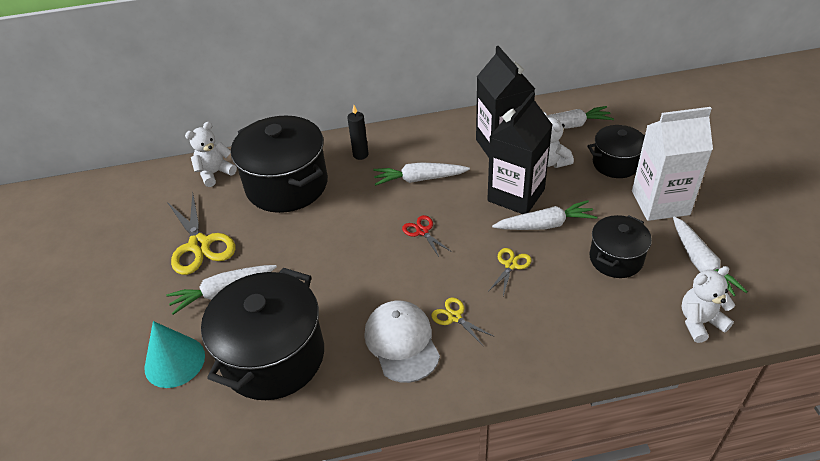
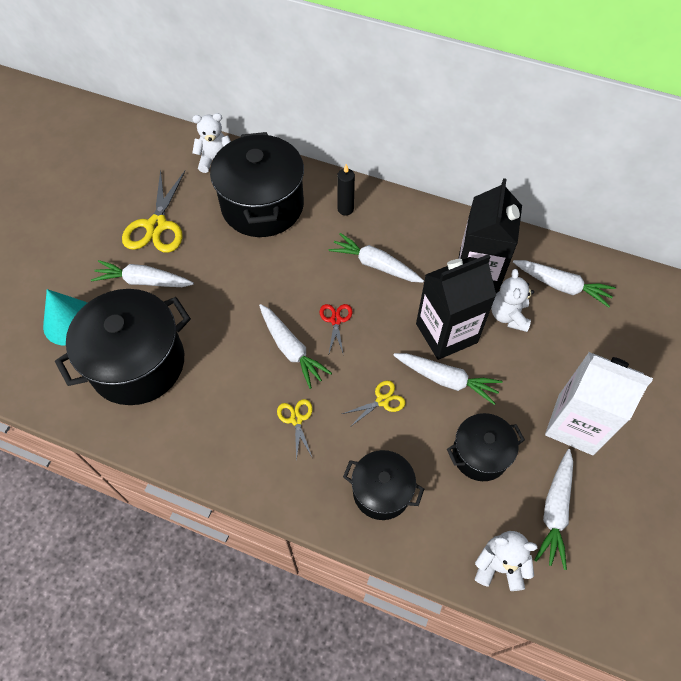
camera: 30 degrees right, 15 degrees up
white cap [364,301,440,383] -> none
black pot [587,125,645,178] -> black pot moved to [343,450,424,520]
none -> white carrot [259,304,332,389]

